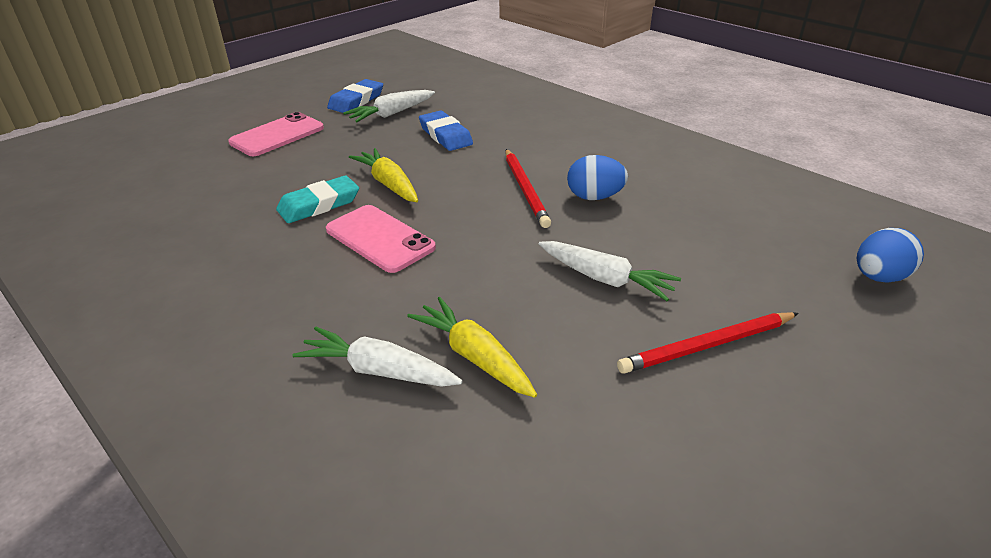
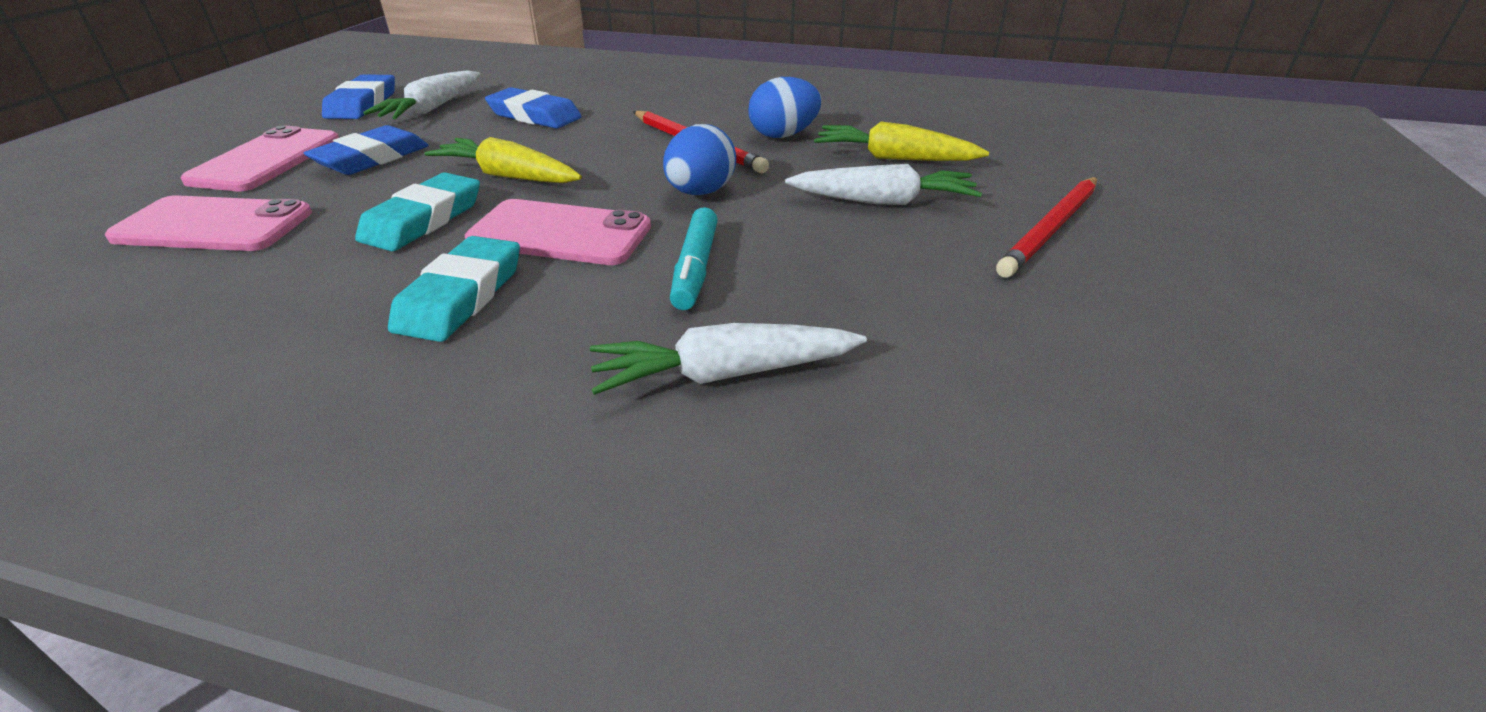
camera: 30 degrees left, 0 degrees up
yellow carrot [407,297,537,398] -> yellow carrot moved to [814,122,989,161]
blue egg [857,228,924,283] -> blue egg moved to [663,124,736,195]
none -> pink phone [105,195,312,251]
none -> blue eraser [304,125,429,175]
none -> turquoise eraser [388,236,520,342]
none -> turquoise marker [670,207,718,310]

